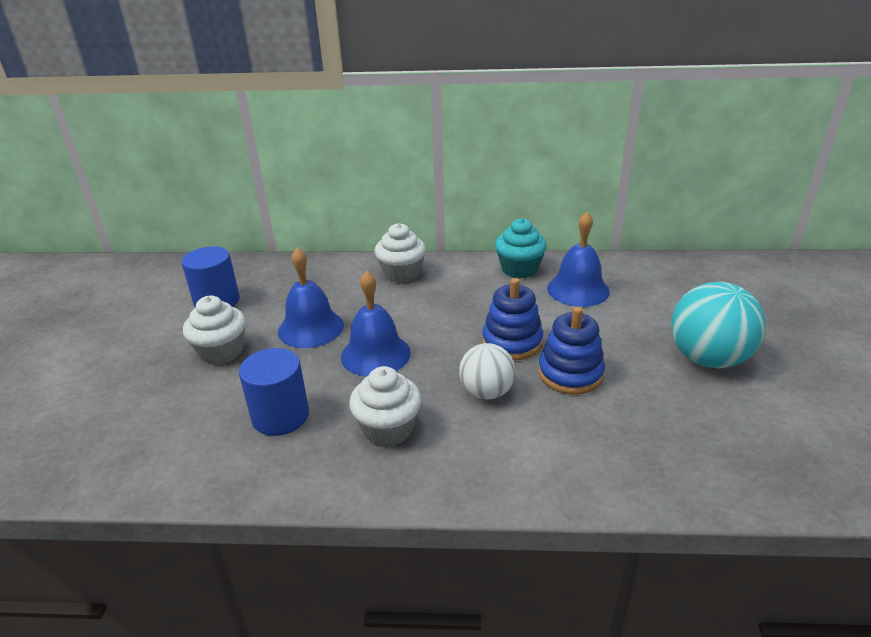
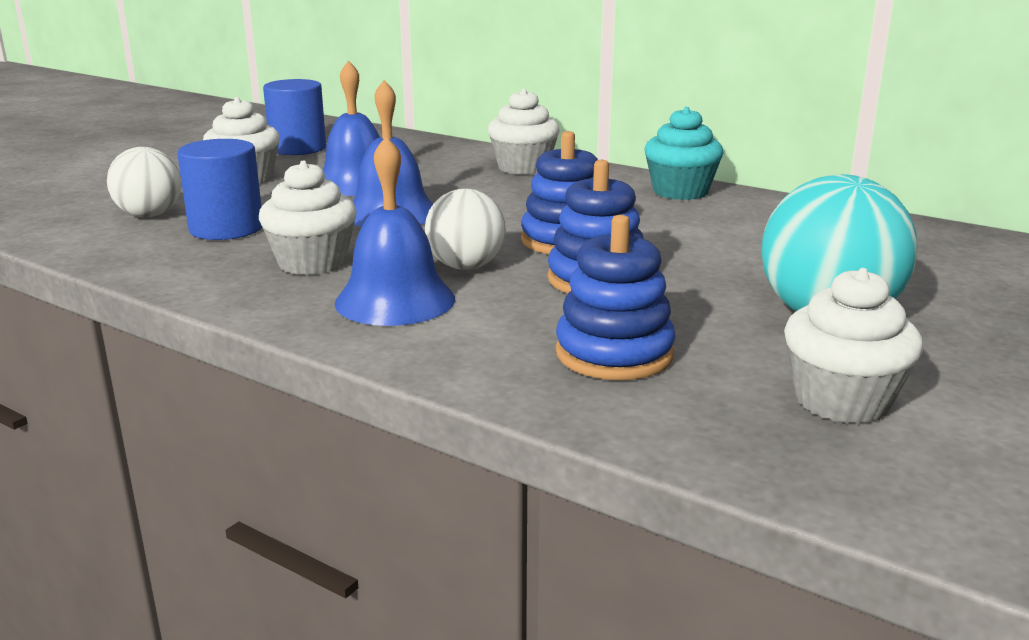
camera: 30 degrees right, 10 degrees down
blue bell [547,212,610,307] -> blue bell moved to [335,136,455,326]
none -> white ball [107,147,181,217]
none -> blue stacking toy [556,215,676,380]
none -> white cupcake [784,268,923,424]

